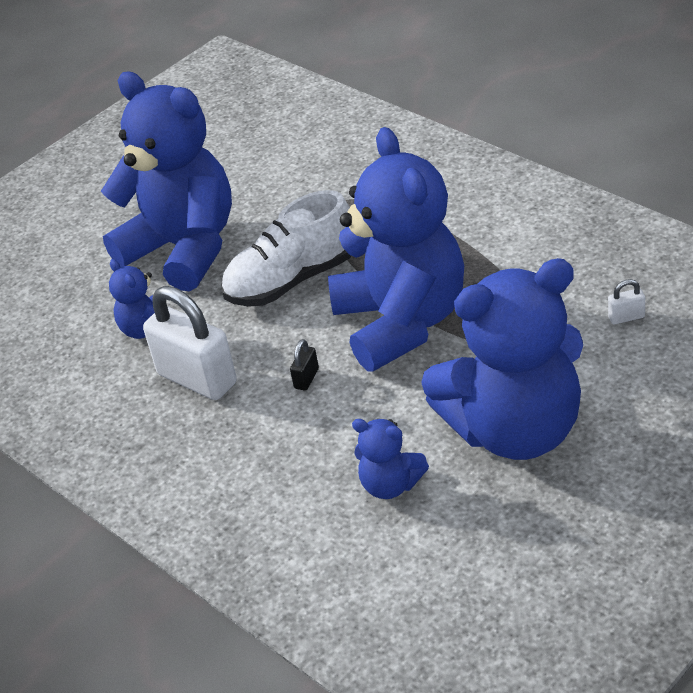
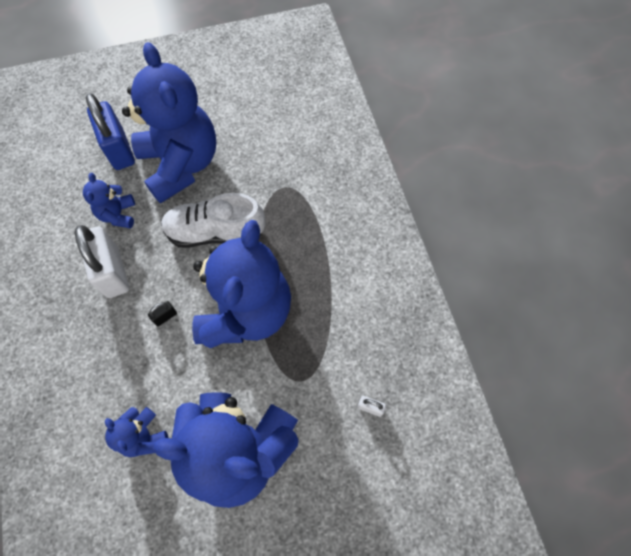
camera: 25 degrees right, 25 degrees up
none -> blue padlock [86,93,135,170]

